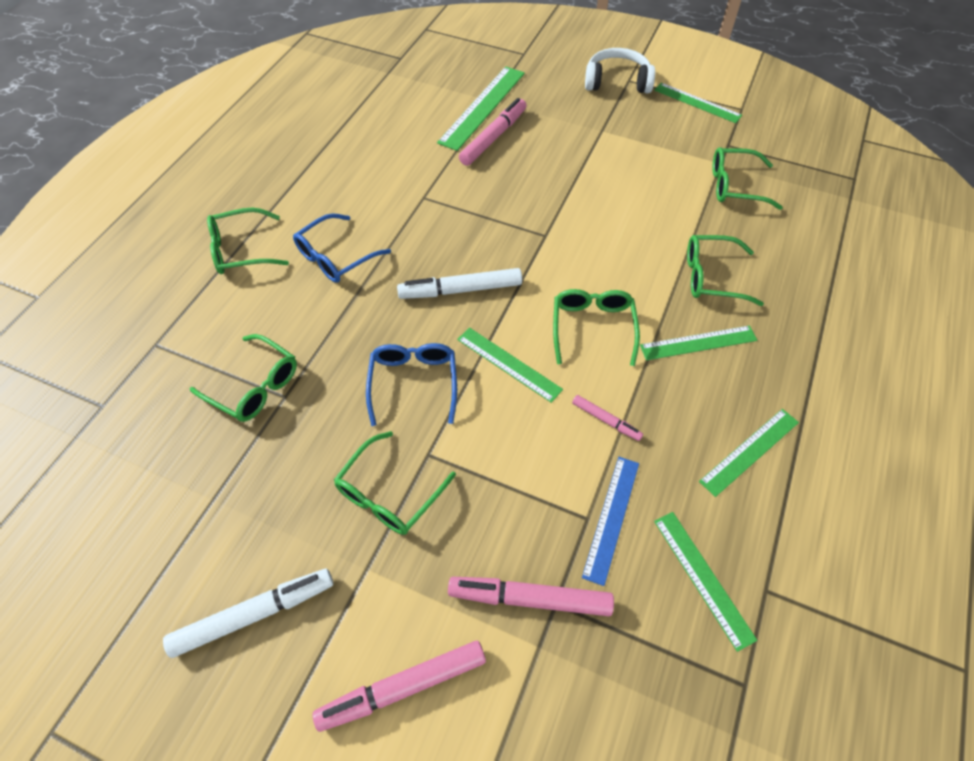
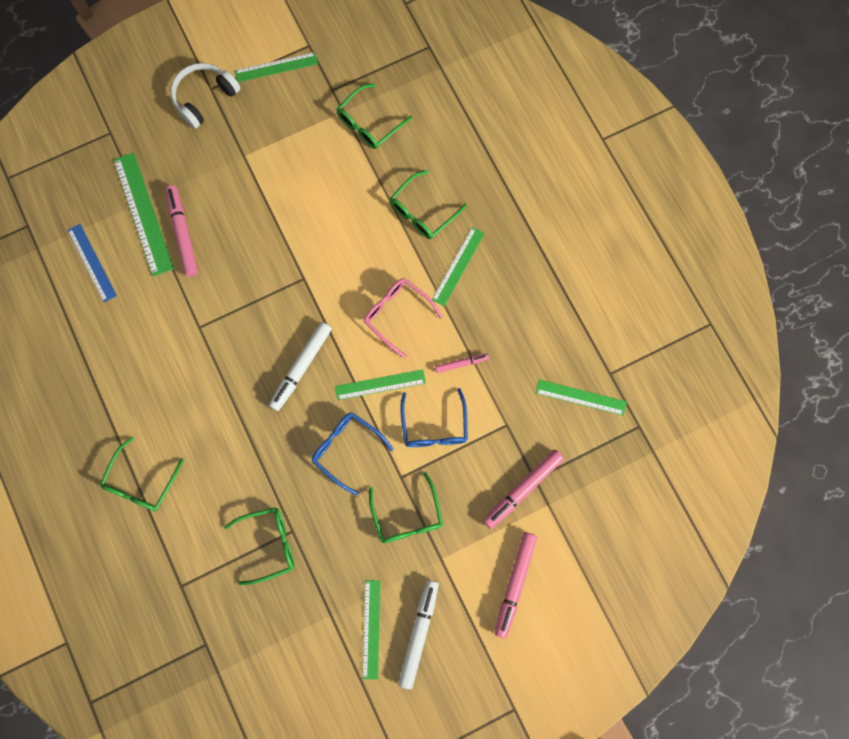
camera: 50 degrees left, 20 degrees up
blue glasses [293,213,391,283] -> blue glasses moved to [400,388,468,447]
green glasses [553,289,640,366] -> pink glasses [364,278,443,358]
blue ruler [582,457,639,586] -> blue ruler moved to [67,224,117,302]
green ruler [699,409,799,497] -> green ruler moved to [362,580,381,679]

